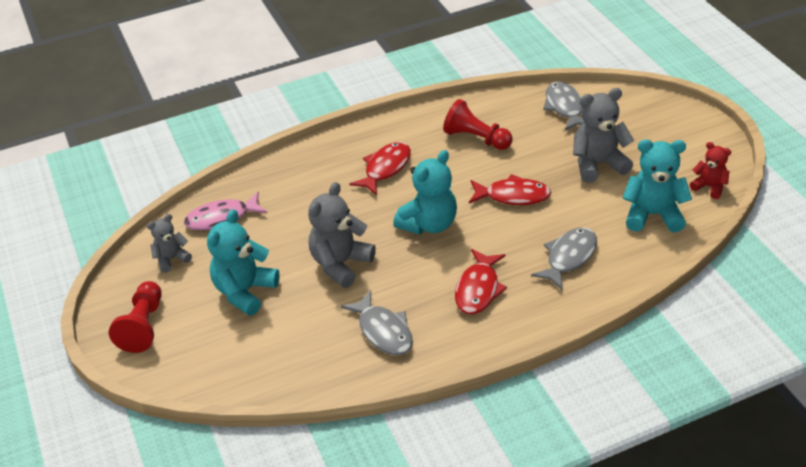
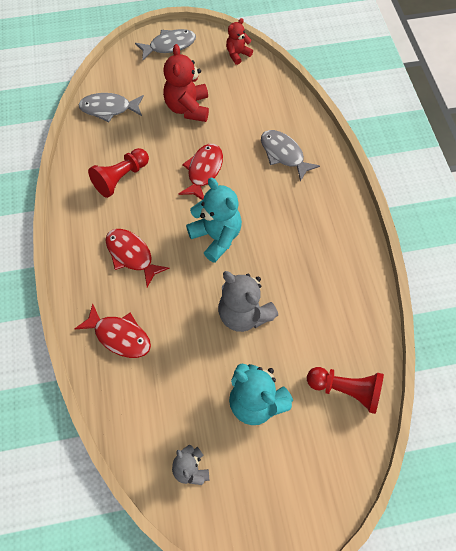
camera: 80 degrees left, 20 degrees up
red pawn [109,281,162,353] -> red pawn moved to [307,367,384,414]
pink fish [184,192,267,231] -> none
grey fish [341,290,413,355] -> grey fish moved to [135,29,196,60]
red fish [455,249,507,314] -> red fish moved to [75,304,151,358]
grey teddy bear [573,88,634,183] -> red teddy bear [163,44,209,122]
turquoise teddy bear [623,139,692,233] -> none

